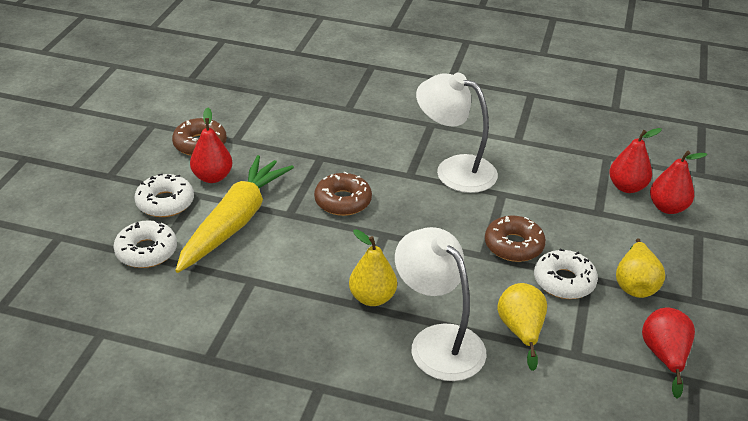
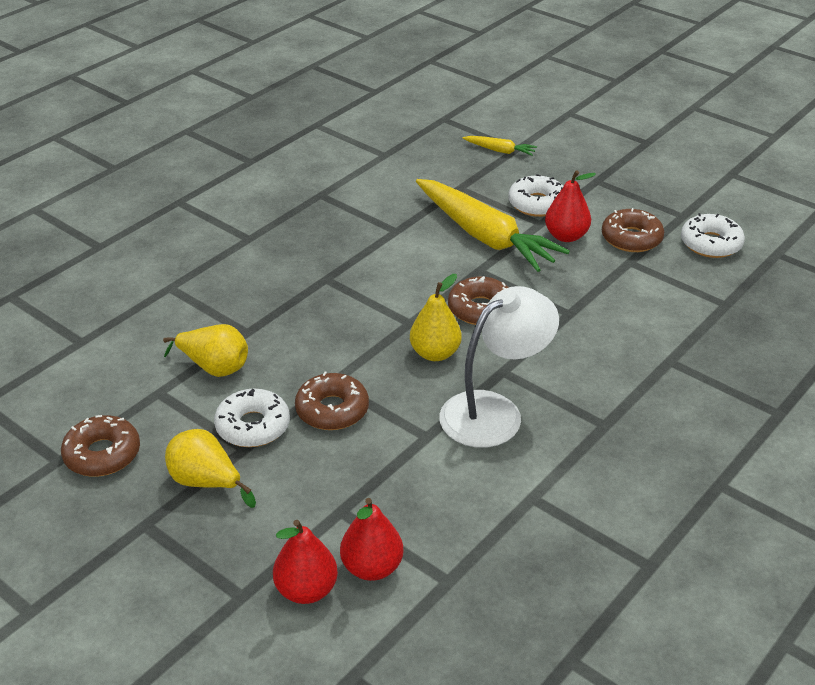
camera: 115 degrees right, 0 degrees up
white donut [113,220,177,268] -> white donut moved to [681,213,745,258]
yellow pear [349,229,397,306] -> yellow pear moved to [410,274,462,361]
white lamp [395,227,487,381] -> none
red pear [642,307,695,399] -> brown donut [61,415,140,477]
none -> yellow carrot [462,136,537,156]

